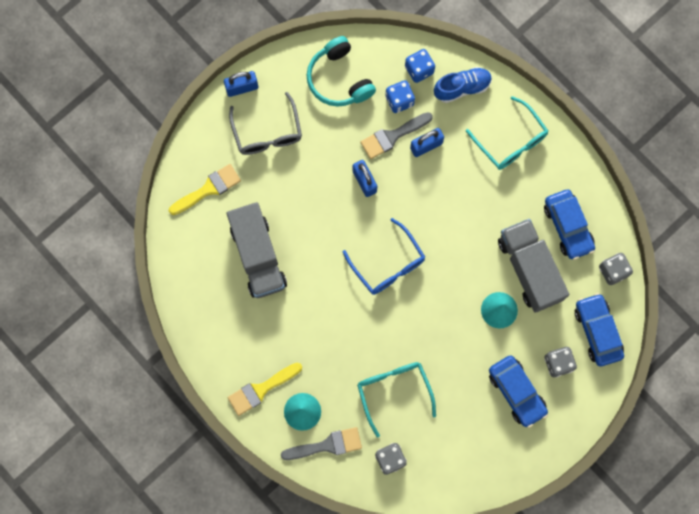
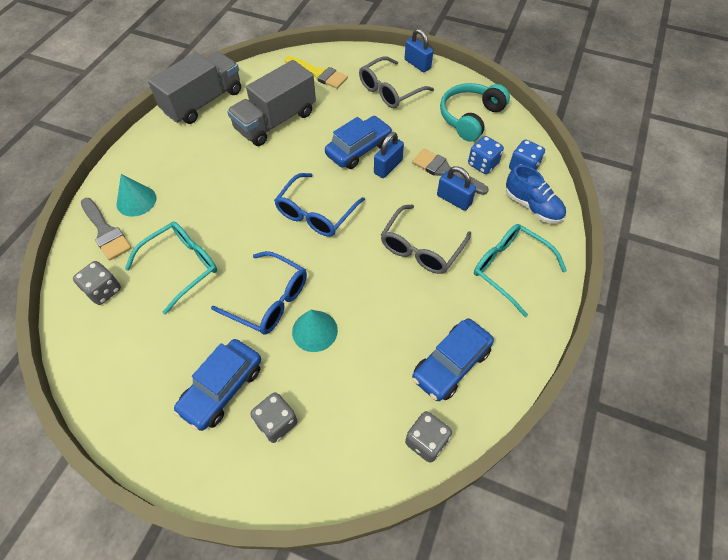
camera: 65 degrees right, 20 degrees down
yellow brush [228,363,302,416] -> none
turquoise glasses [466,96,548,170] -> turquoise glasses turned 105 degrees clockwise [474,224,567,317]
grey truck [498,219,569,313] -> grey truck moved to [148,52,241,124]
blue car [575,293,624,366] -> blue car moved to [325,116,392,169]
none -> blue glasses [211,251,307,334]
none -> grey glasses [381,205,471,274]

